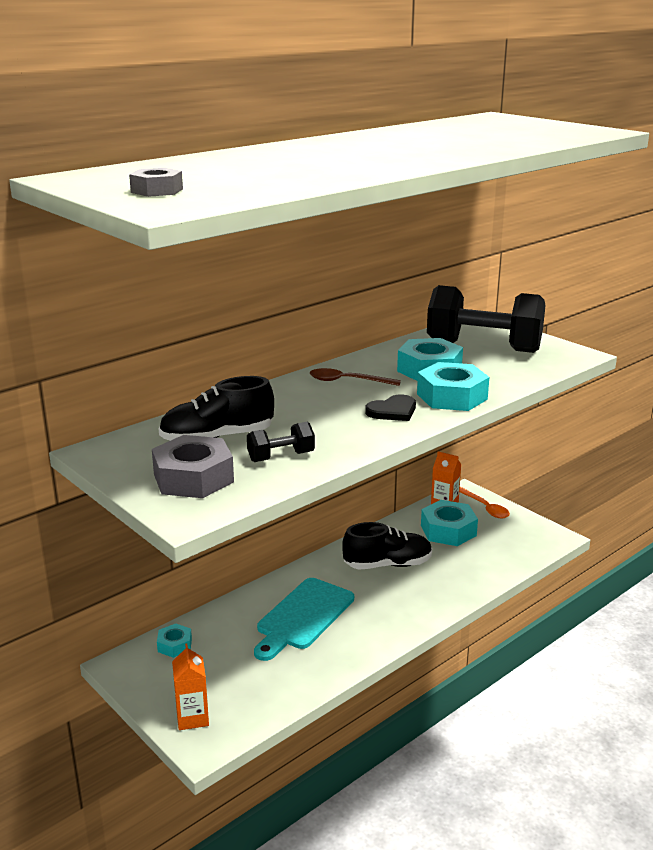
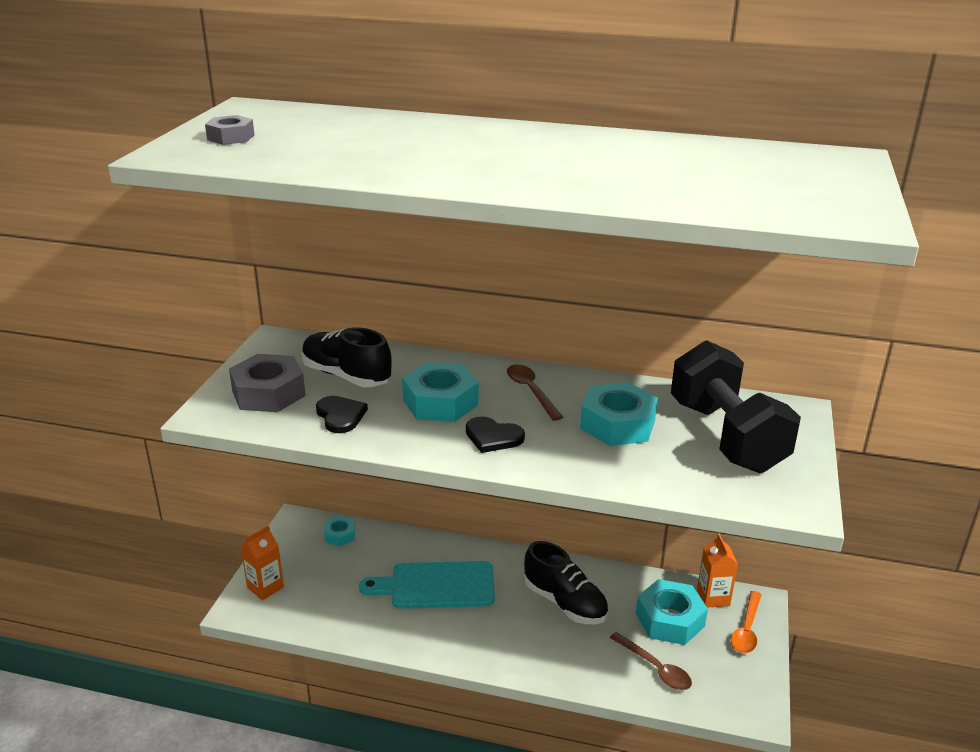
camera: 55 degrees right, 5 degrees up
black dumbbell [247,422,315,462] -> black heart [316,396,368,433]
turquoise nut [417,362,489,411] -> turquoise nut moved to [402,362,479,422]
none -> brown spoon [610,632,692,690]

